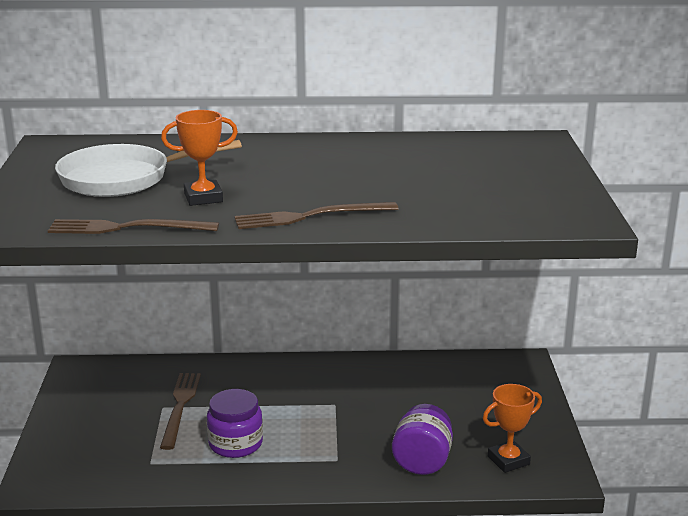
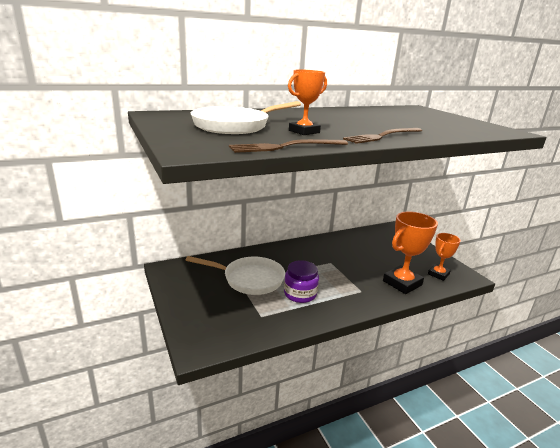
camera: 25 degrees left, 0 degrees up
brown fork [160,373,201,450] -> white pan [186,256,285,295]
purple jar [392,404,453,475] -> orange trophy [383,212,438,294]

